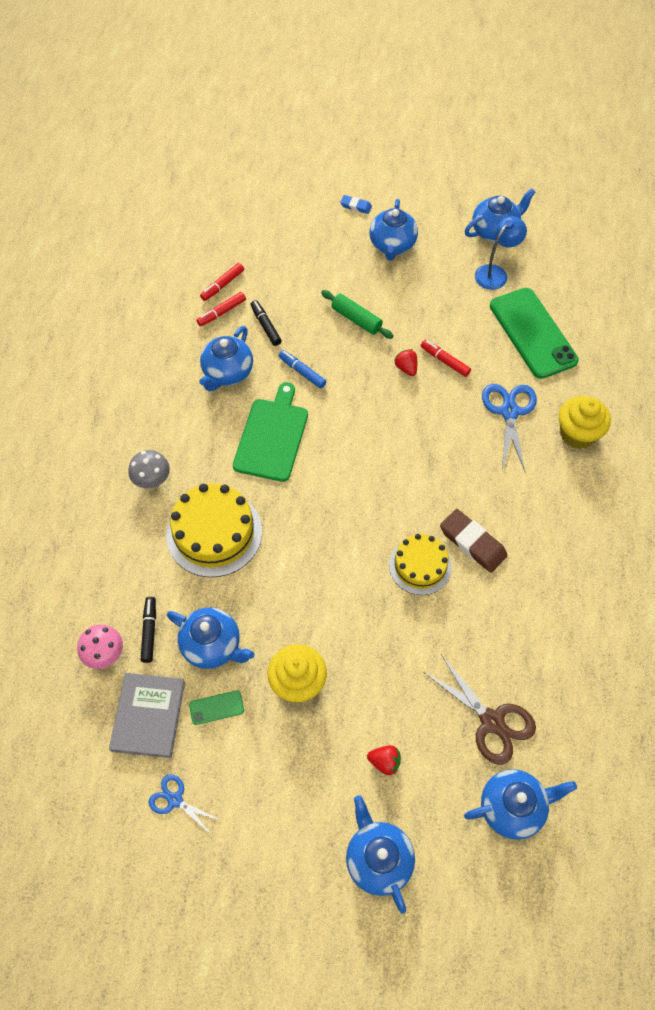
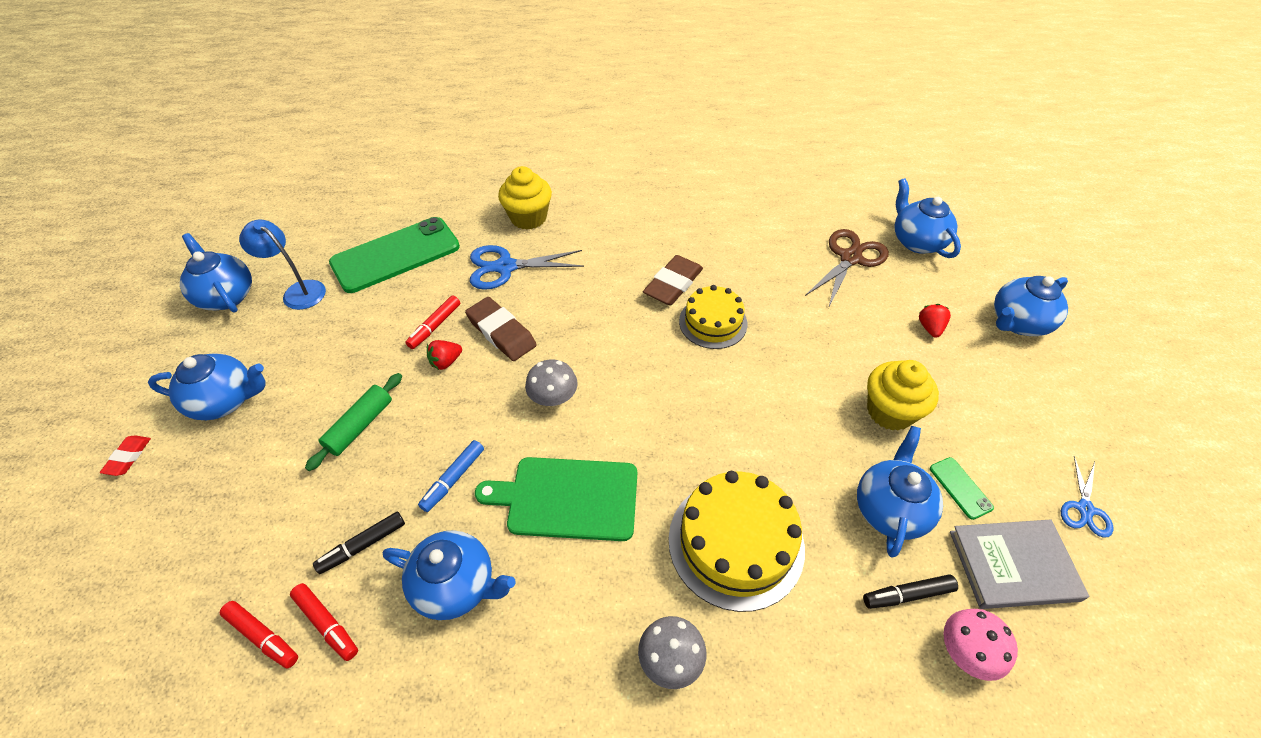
camera: 100 degrees left, 10 degrees down
blue eraser [340,195,372,214] -> red eraser [100,435,151,476]
none -> brown eraser [465,297,537,361]
none -> grey mushroom [525,359,578,406]

